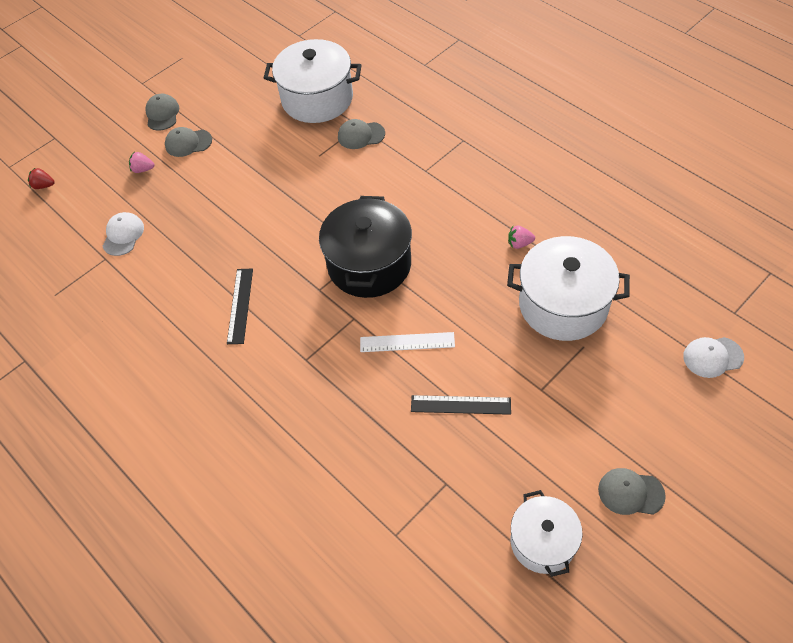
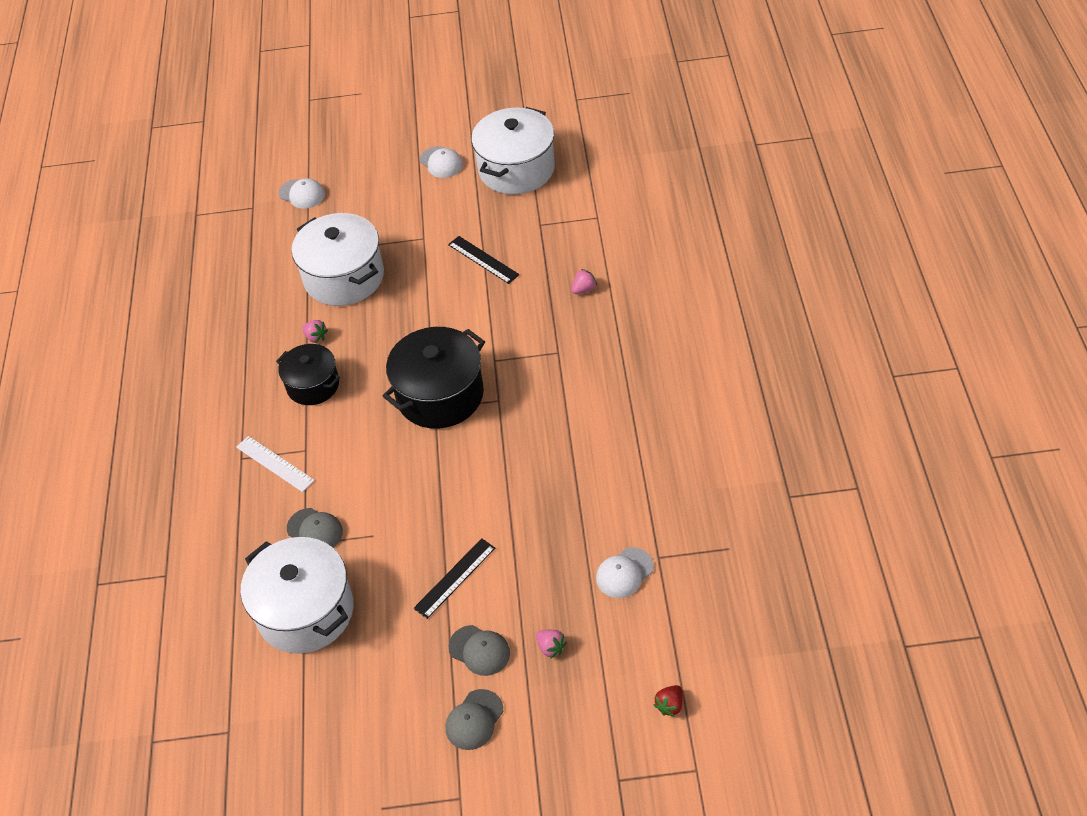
camera: 140 degrees left, 5 degrees down
red strawberry [28,168,55,189] -> red strawberry turned 75 degrees clockwise [654,685,683,717]
black ruler [227,269,253,344] -> black ruler moved to [413,538,495,619]
white ruler [360,332,455,352] -> white ruler moved to [236,436,315,492]
white pot [511,490,583,577] -> white pot [471,107,555,195], size x1.62
grey cap [598,468,666,515] -> white cap [420,146,463,178]
none -> black pot [276,344,340,405]
none -> pink strawberry [572,269,597,294]

